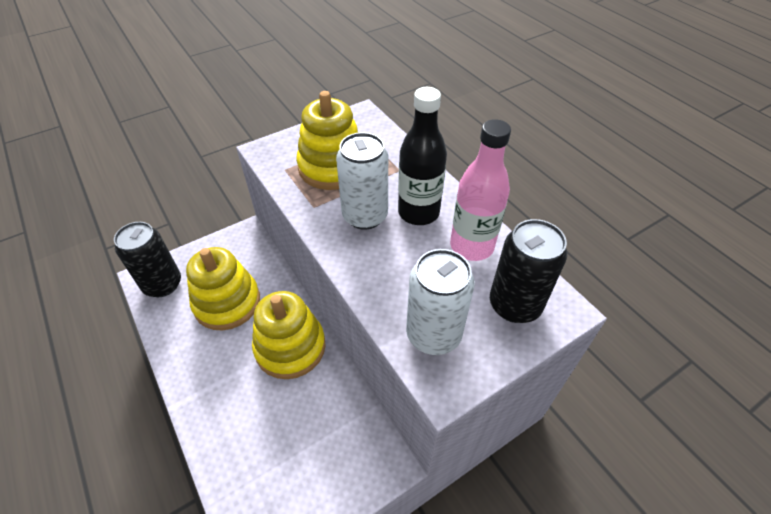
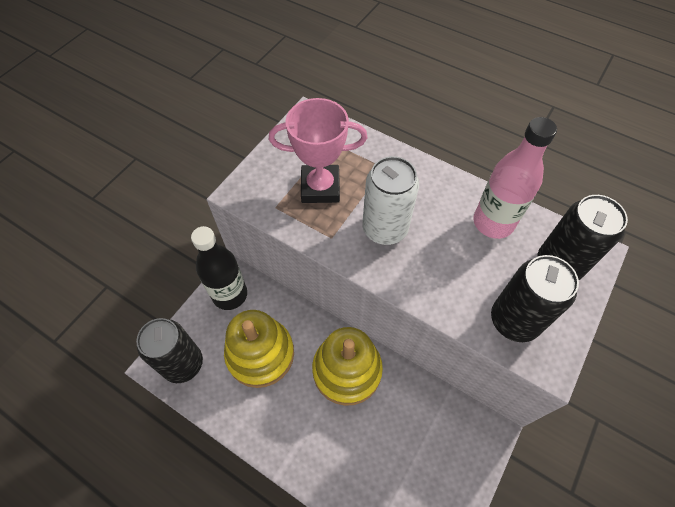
camera: 25 degrees left, 10 degrees up
yellow stacking toy [296,91,359,190] -> pink trophy [269,98,367,203]
black bottle [398,87,447,225] -> black bottle moved to [191,226,247,310]
white can [406,249,475,355] -> black can [491,255,579,342]

